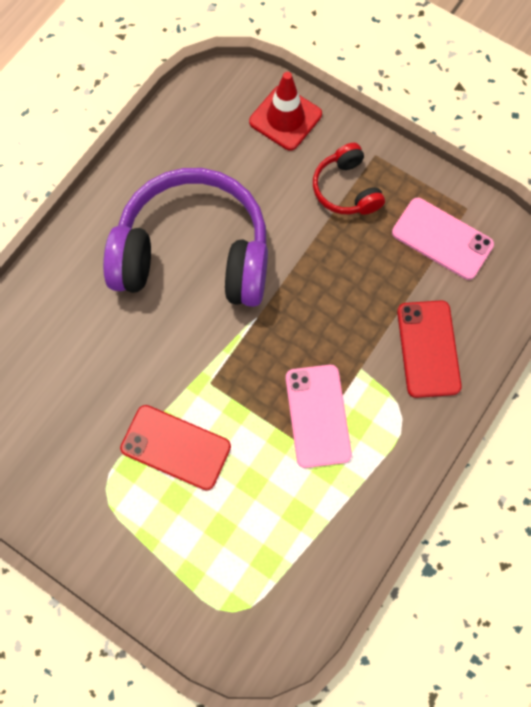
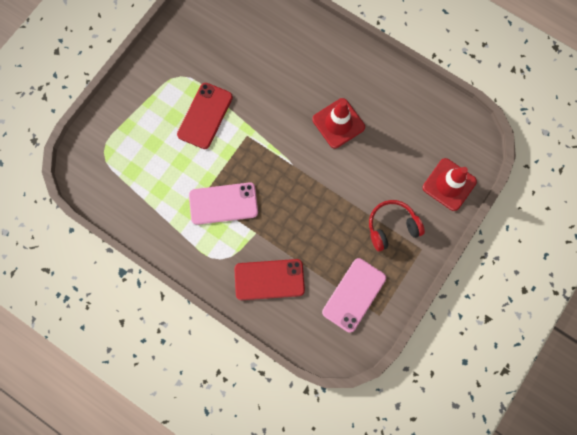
camera: 90 degrees right, 5 degrees up
purple headphones [103,168,268,307] -> red traffic cone [312,98,365,148]

